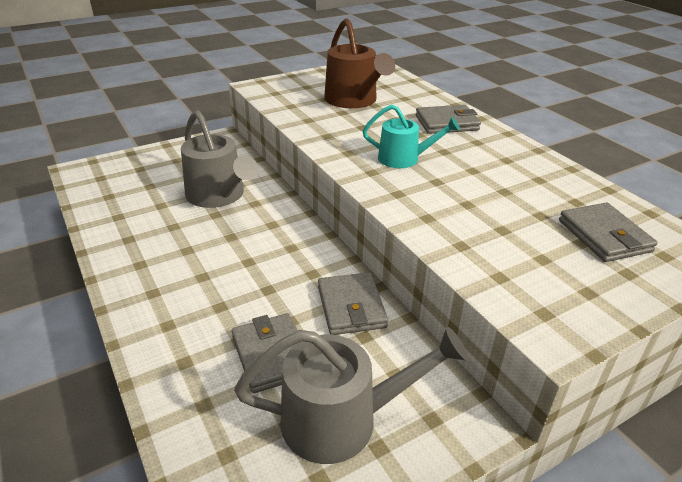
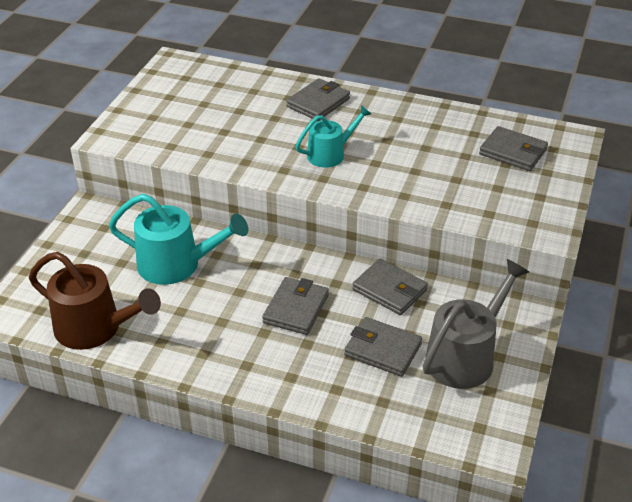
camera: 40 degrees left, 5 degrees up
grey watering can [181,110,258,208] -> turquoise watering can [109,194,248,285]
brown watering can [324,18,395,108] -> brown watering can moved to [29,252,161,350]
none -> grey wallet [262,277,329,335]

